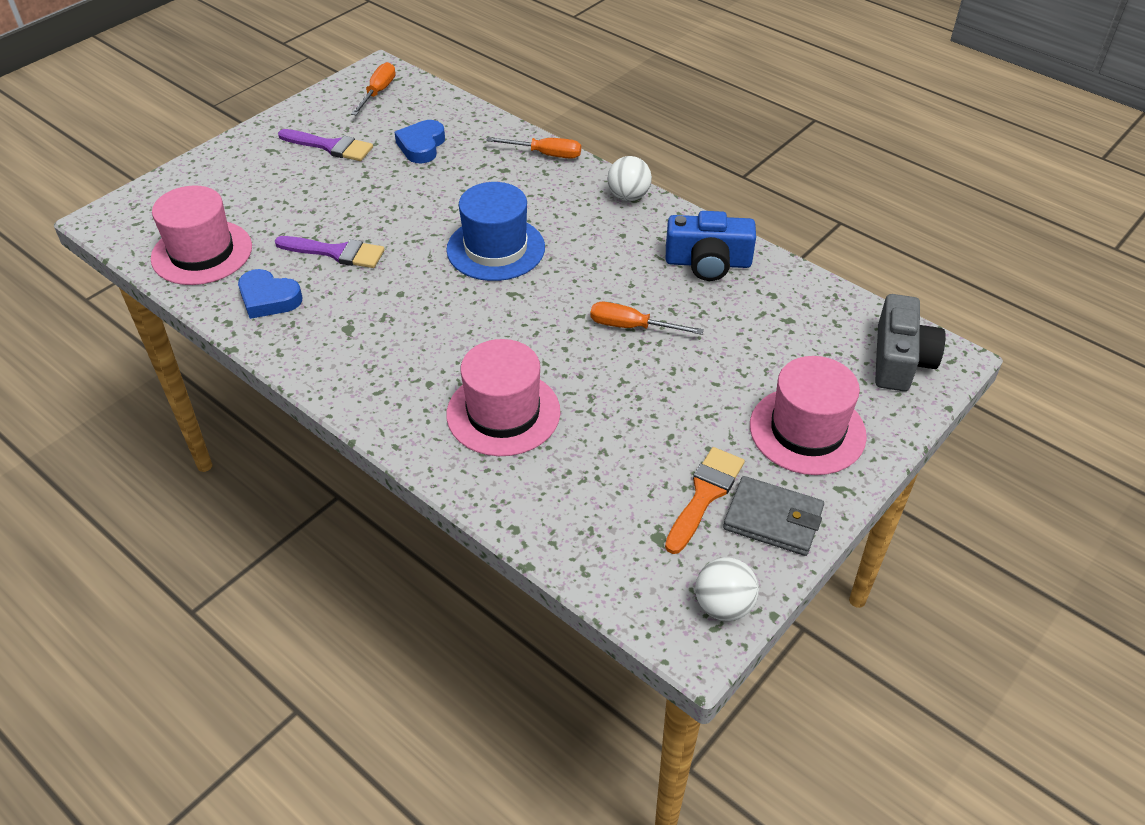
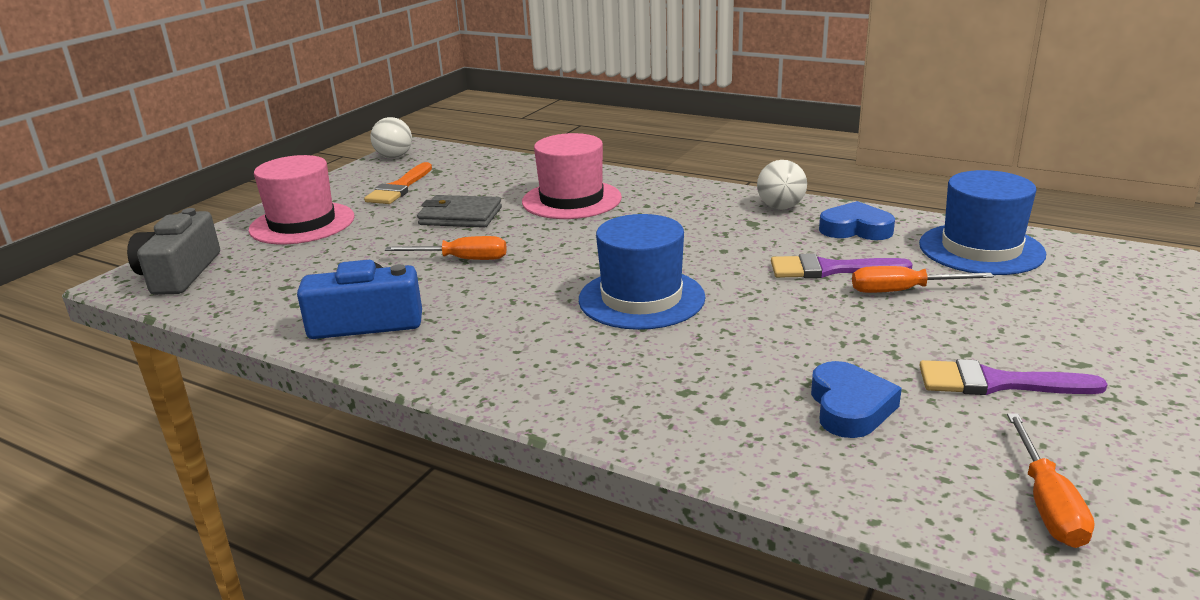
camera: 170 degrees right, 20 degrees down
pink hat [151,186,252,285] -> blue hat [919,170,1046,275]
orange screwdriver [486,137,581,159] -> orange screwdriver moved to [852,266,994,293]
white ball [607,156,652,201] -> white ball moved to [757,160,807,209]
grey wallet [723,476,824,556] -> grey wallet moved to [417,195,502,228]

